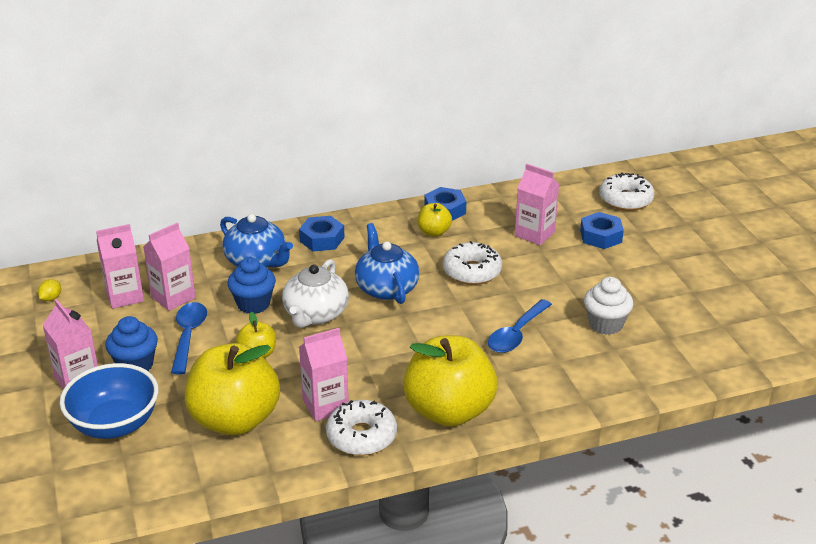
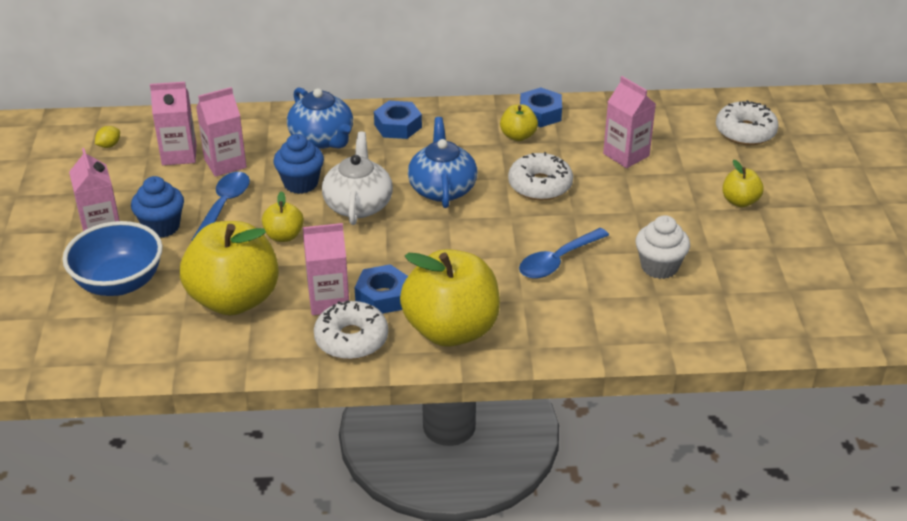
camera: 15 degrees right, 5 degrees up
white teapot [282,259,349,328] -> white teapot turned 150 degrees clockwise [322,131,393,225]
blue nut [580,212,624,249] -> blue nut moved to [354,264,408,314]
none -> yellow apple [722,160,764,207]

